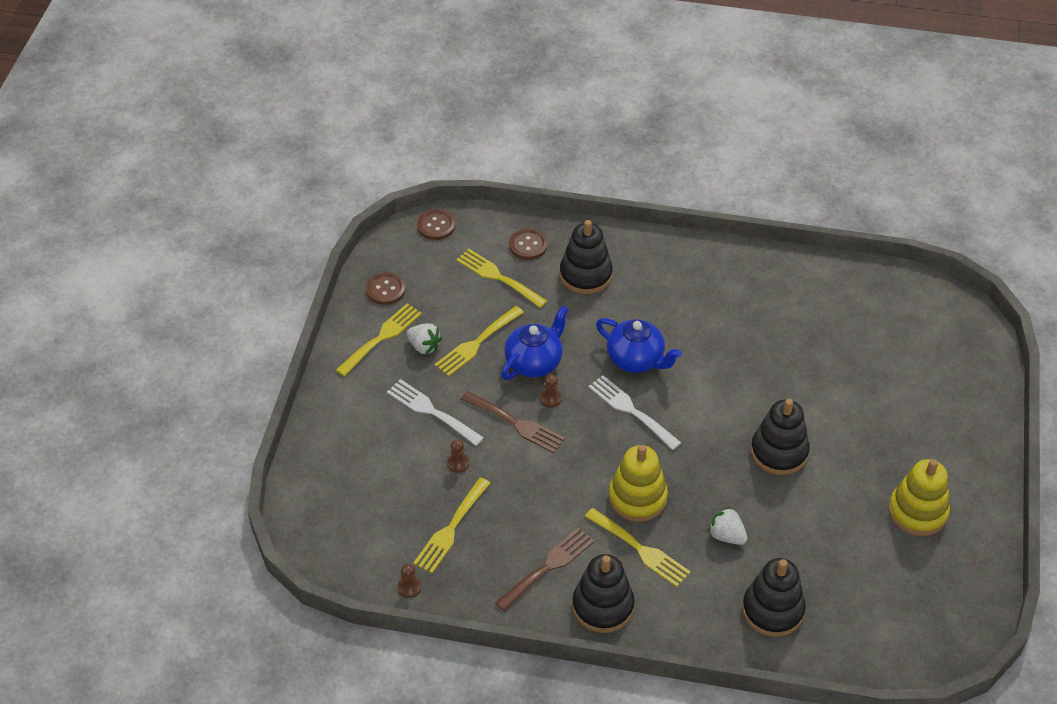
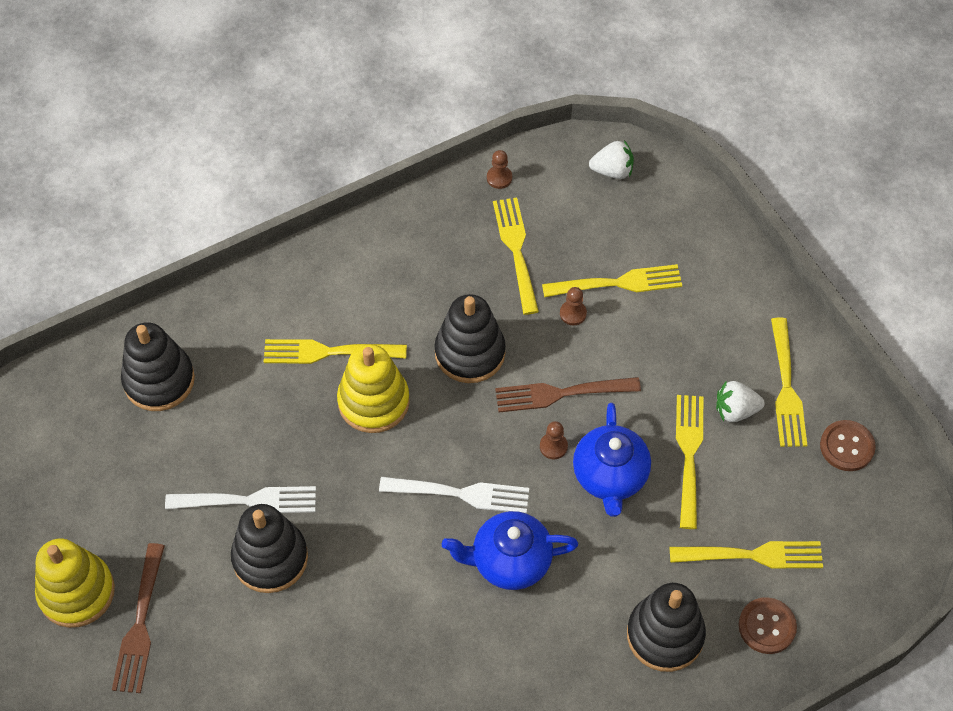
camera: 140 degrees right, 10 degrees up
white fork [387,379,484,446] -> white fork moved to [165,486,316,513]
brown button [417,209,455,240] -> none
brown fork [495,528,594,611] -> brown fork moved to [112,543,165,693]
black stacking toy [572,554,635,633] -> black stacking toy moved to [434,294,506,383]
white strawberry [708,507,747,545] -> white strawberry moved to [589,140,634,179]
none -> yellow fork [542,264,682,297]

